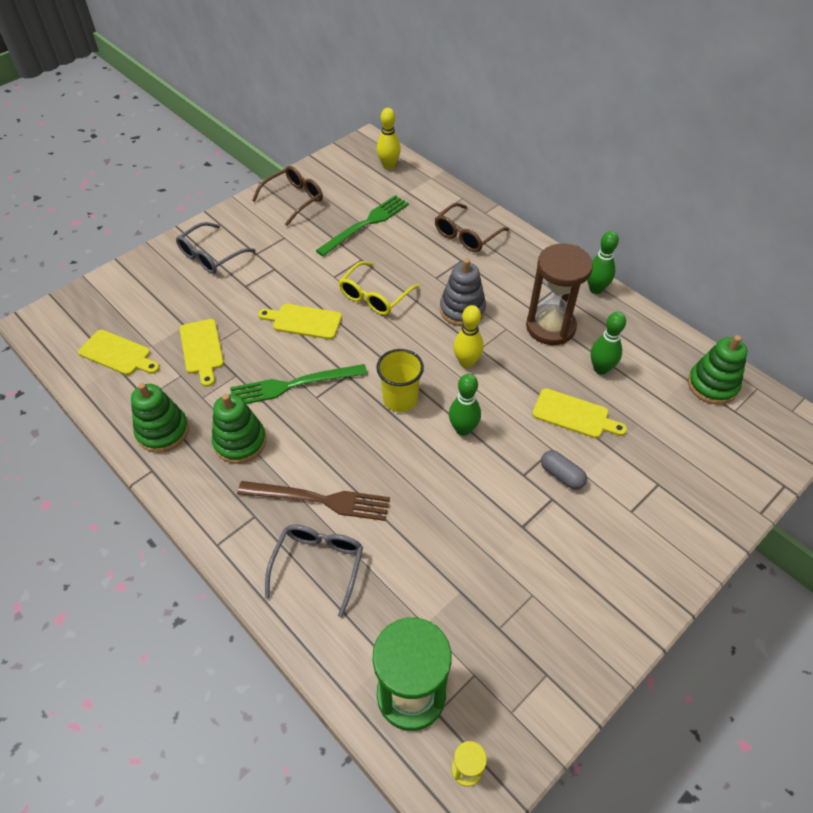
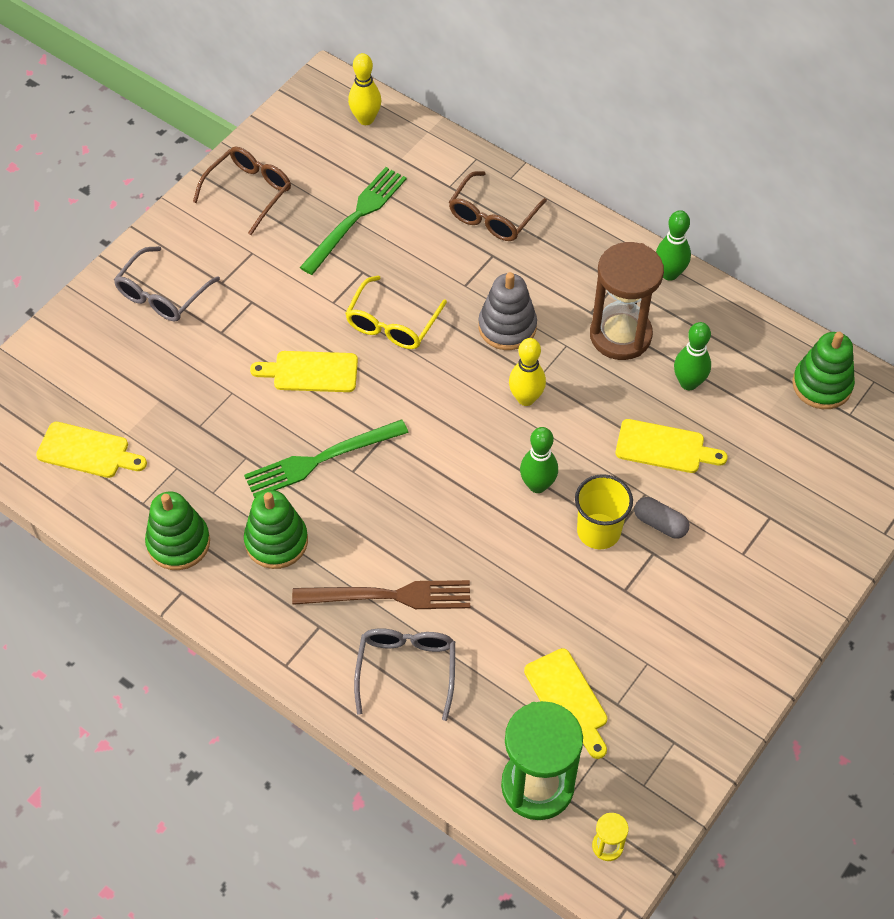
camera: 10 degrees left, 5 degrees up
yellow cutting board [180,319,224,387] -> yellow cutting board moved to [524,648,607,759]
yellow cup [376,349,424,412] -> yellow cup moved to [575,474,633,549]

